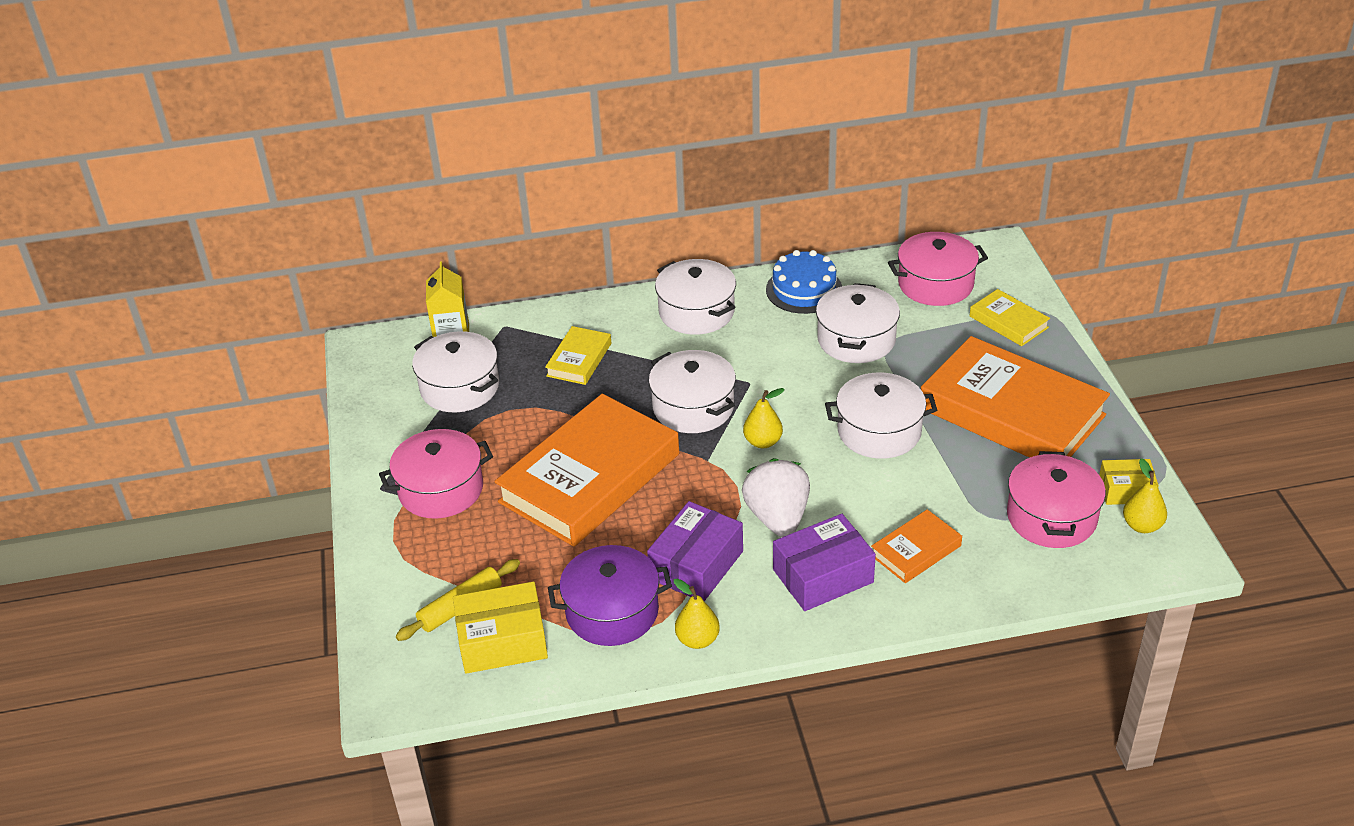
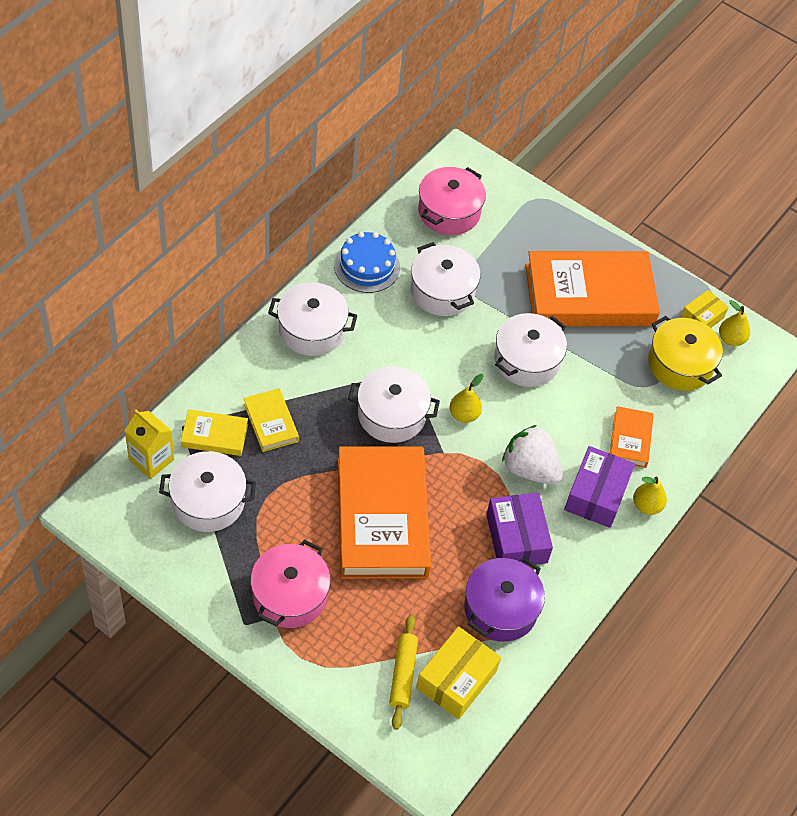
camera: 50 degrees left, 15 degrees up
yellow pear [674,578,720,649] -> yellow pear moved to [633,476,667,515]
yellow book [970,289,1050,346] -> yellow book moved to [181,409,248,456]
pink pot [1007,451,1106,548] -> yellow pot [648,316,723,391]

